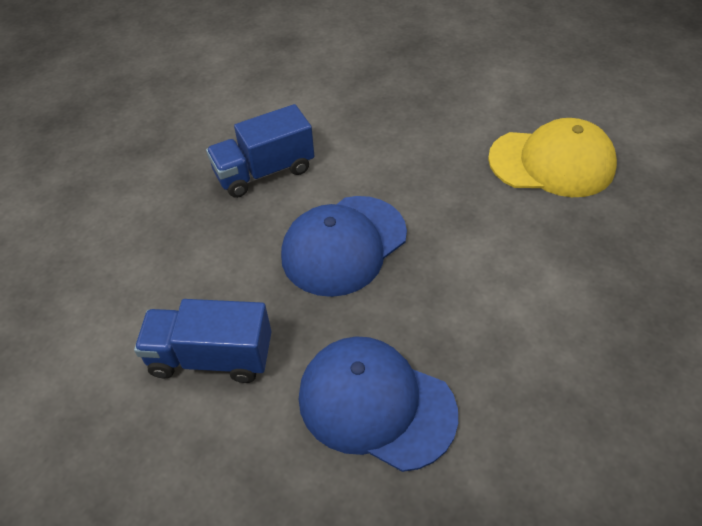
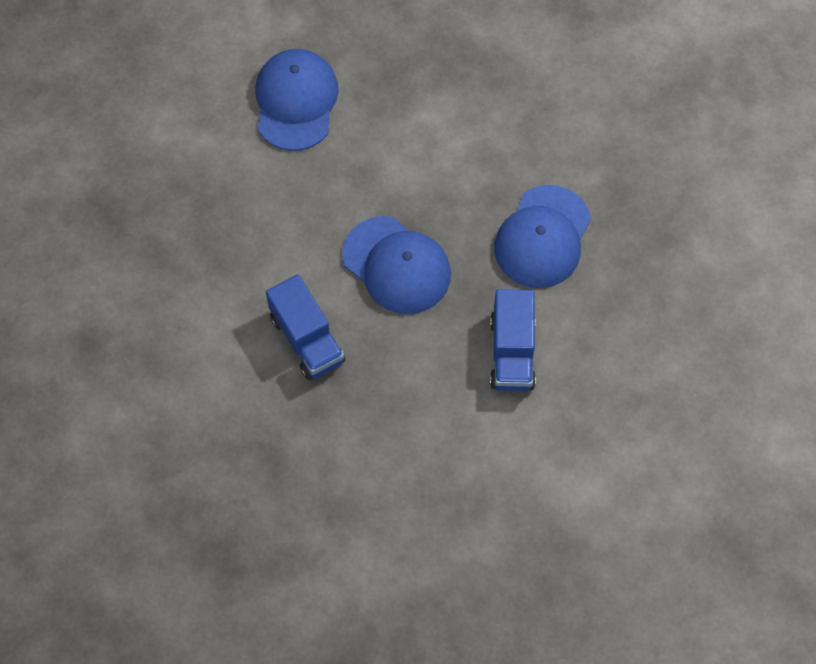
camera: 95 degrees left, 15 degrees up
yellow cap [488,118,617,197] -> blue cap [255,49,339,151]

